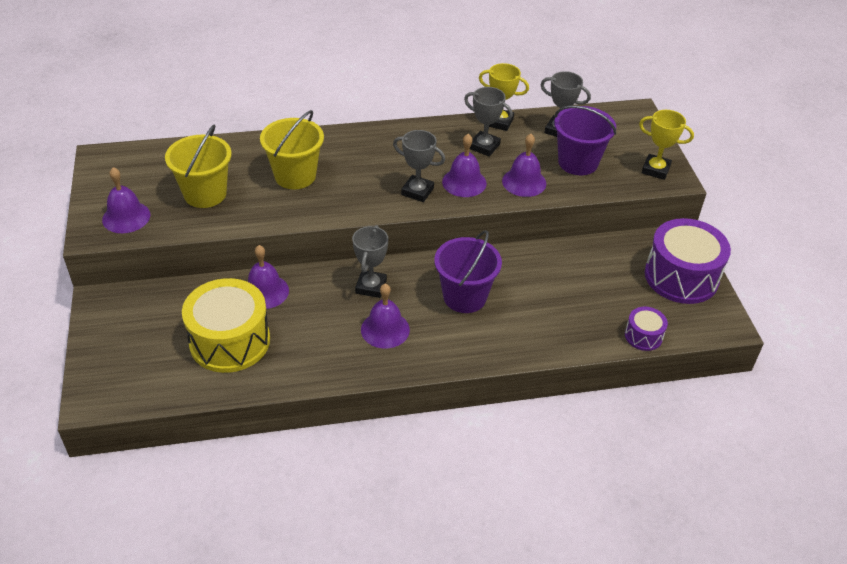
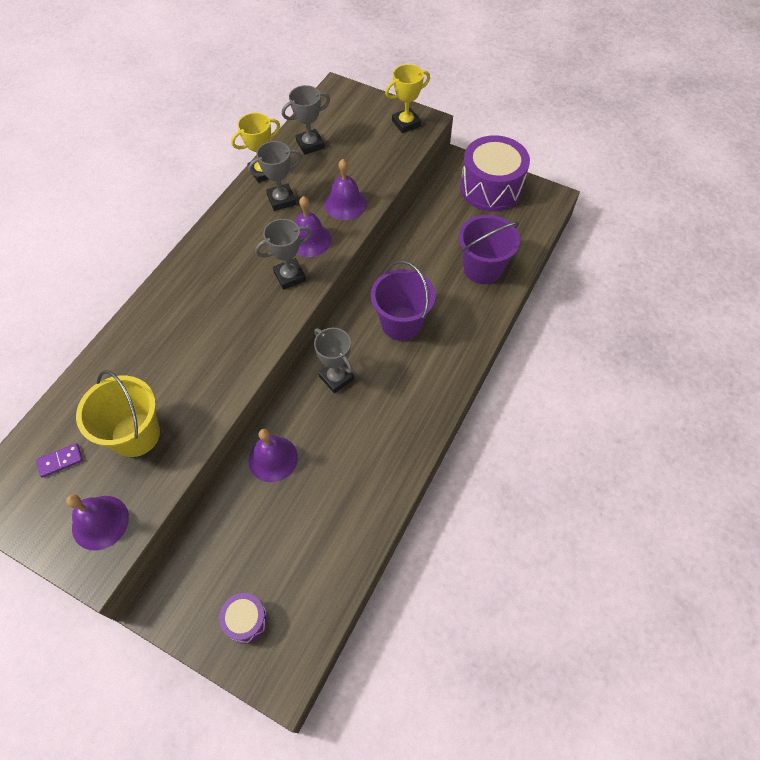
camera: 50 degrees left, 15 degrees up
yellow drum [182,278,270,373] -> none
yellow bucket [260,110,324,189] -> none
purple bell [361,284,410,348] -> none
purple bucket [554,106,616,175] -> purple bucket moved to [458,215,520,284]
purple drum [625,307,668,351] -> purple drum moved to [219,593,268,644]
none -> purple domino [36,443,83,478]

